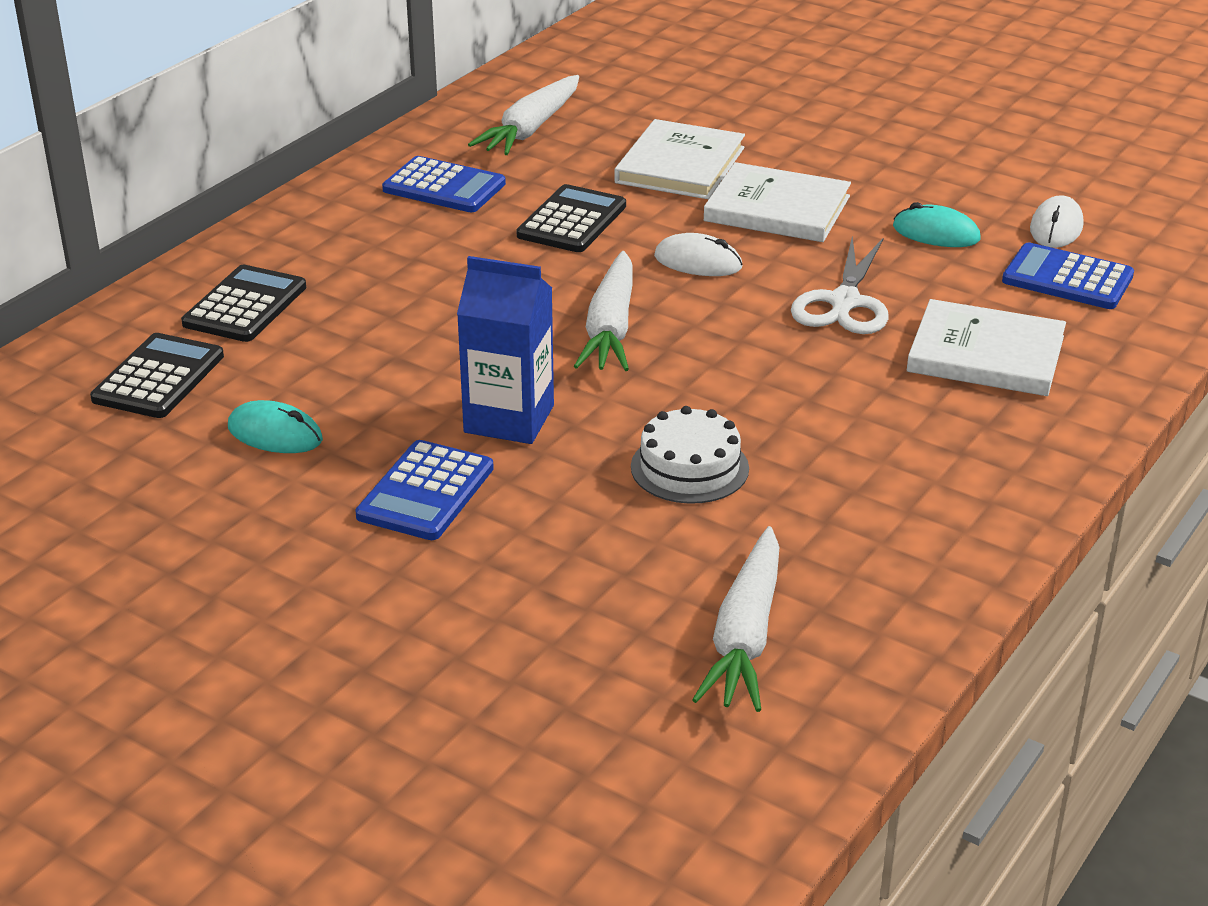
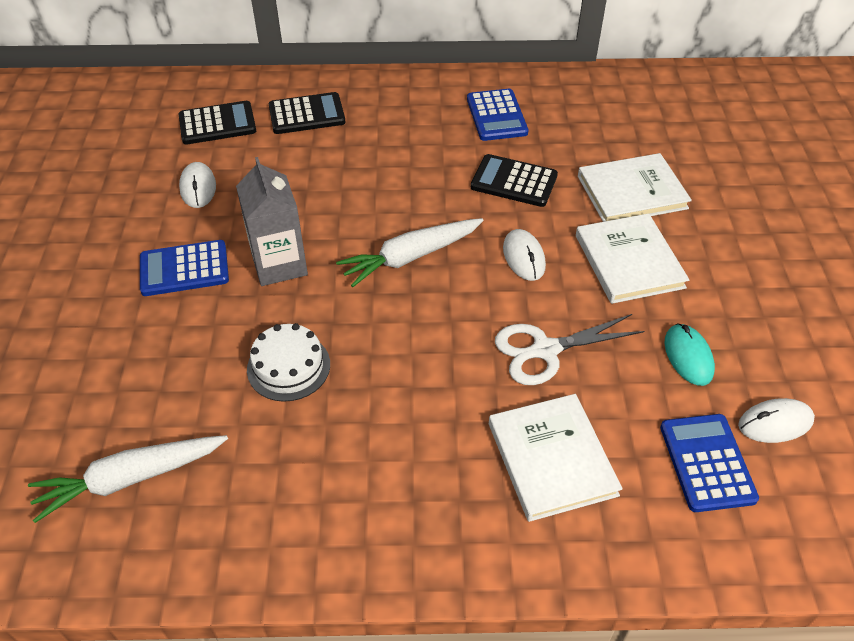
camera: 55 degrees right, 15 degrees up
turquoise mouse [228,400,323,453] -> white mouse [179,162,216,208]
blue carton [457,256,554,444] -> grey carton [236,157,308,286]
white carrot [468,75,579,155] -> none
black calculator [516,184,626,252] -> black calculator turned 150 degrees counterclockwise [471,154,558,207]

